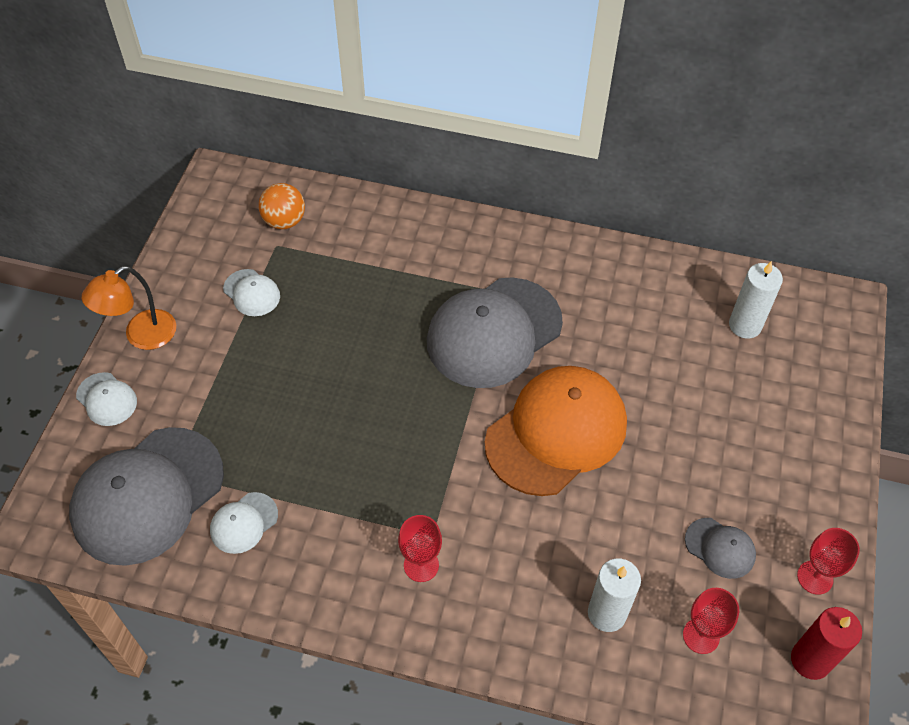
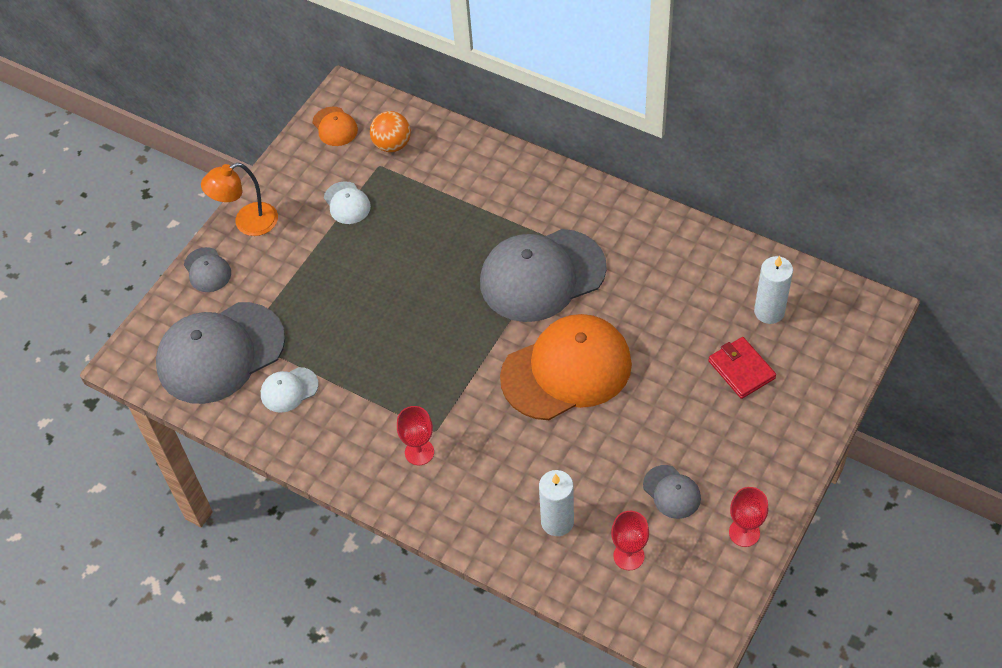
camera: 20 degrees right, 0 degrees up
white cap [76,372,137,426] -> grey cap [184,247,231,292]
red candle [791,607,862,680] -> none
none -> orange cap [312,107,358,146]
none -> red wallet [708,337,776,399]

